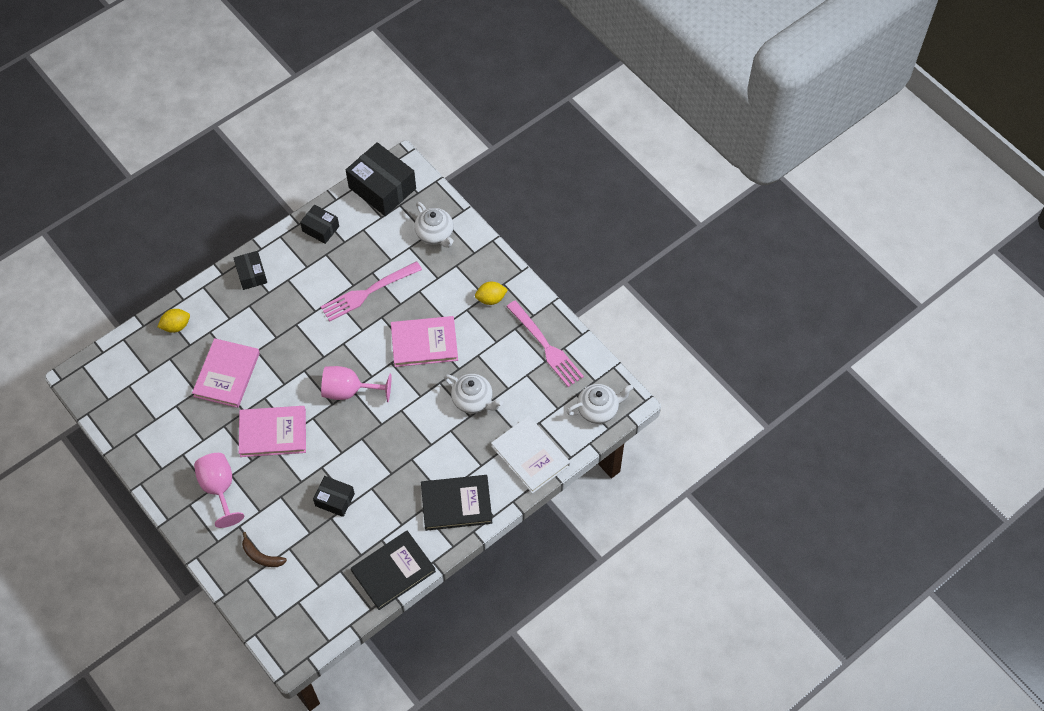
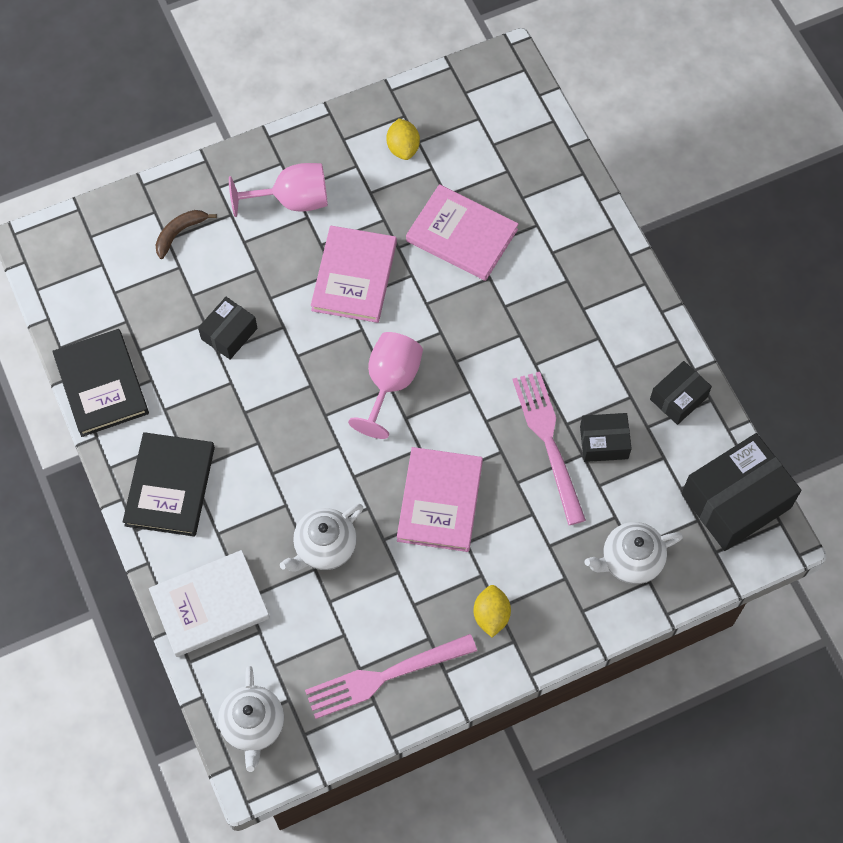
camera: 105 degrees right, 5 degrees up
yellow lemon [157,309,190,333] -> yellow lemon moved to [386,118,420,160]
black box [234,251,267,290] -> black box moved to [580,413,632,462]

